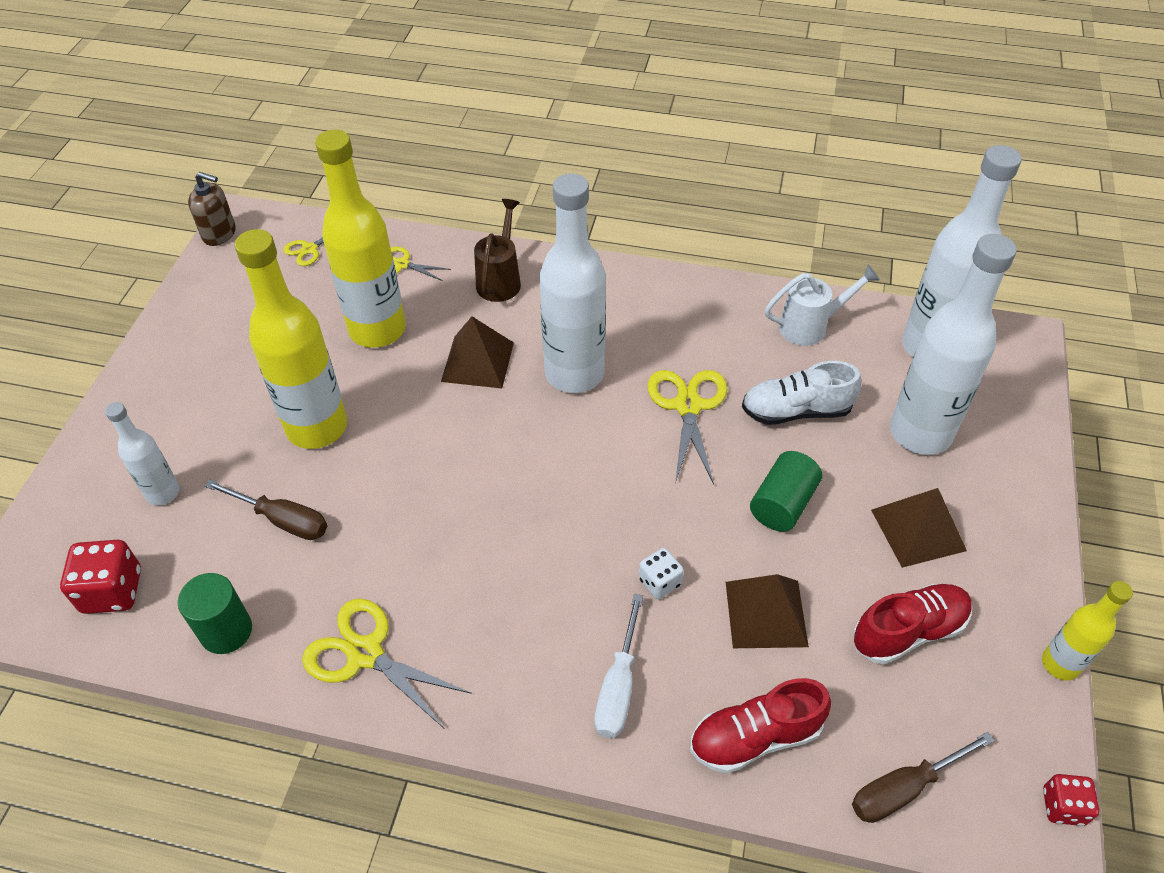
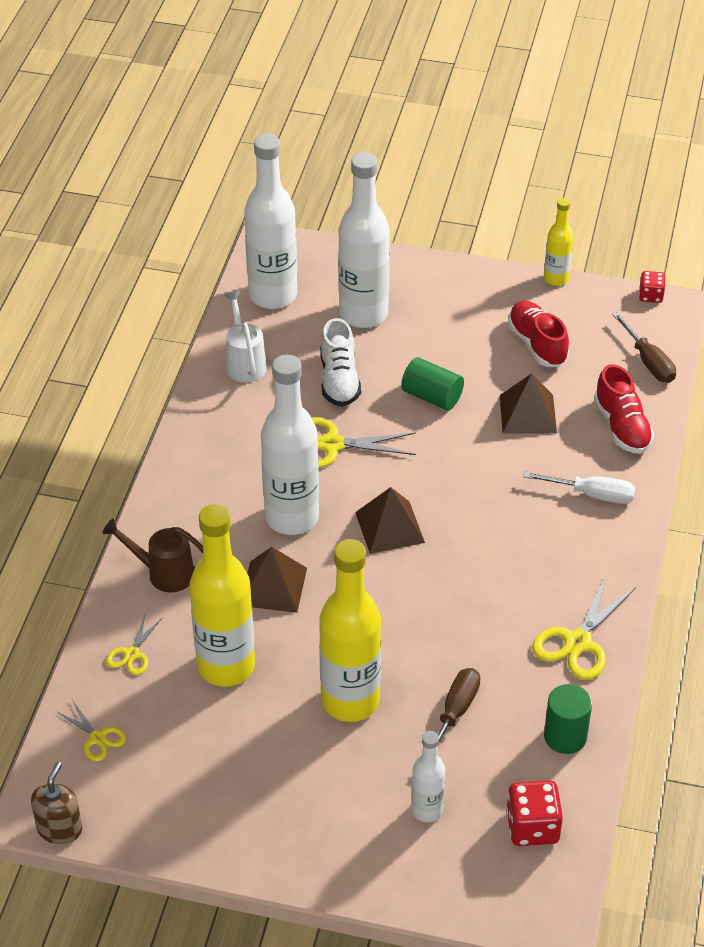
camera: 90 degrees left, 5 degrees down
white dice [639,548,684,599] -> none
brown pyramid [871,488,967,568] -> brown pyramid moved to [355,487,425,554]

